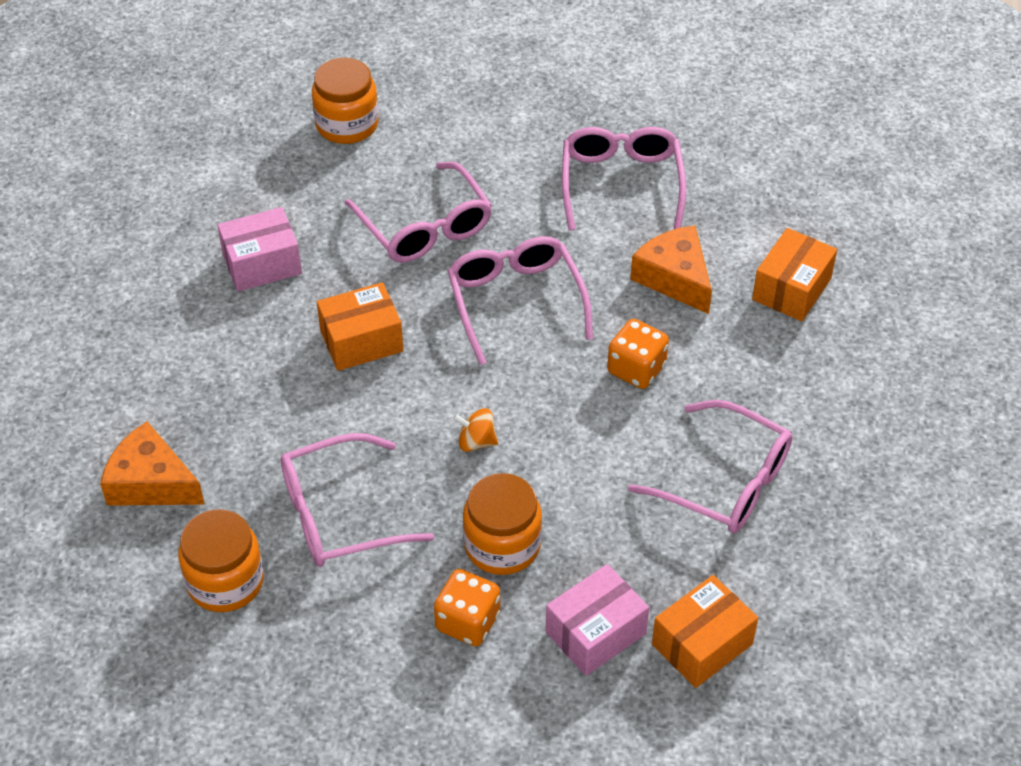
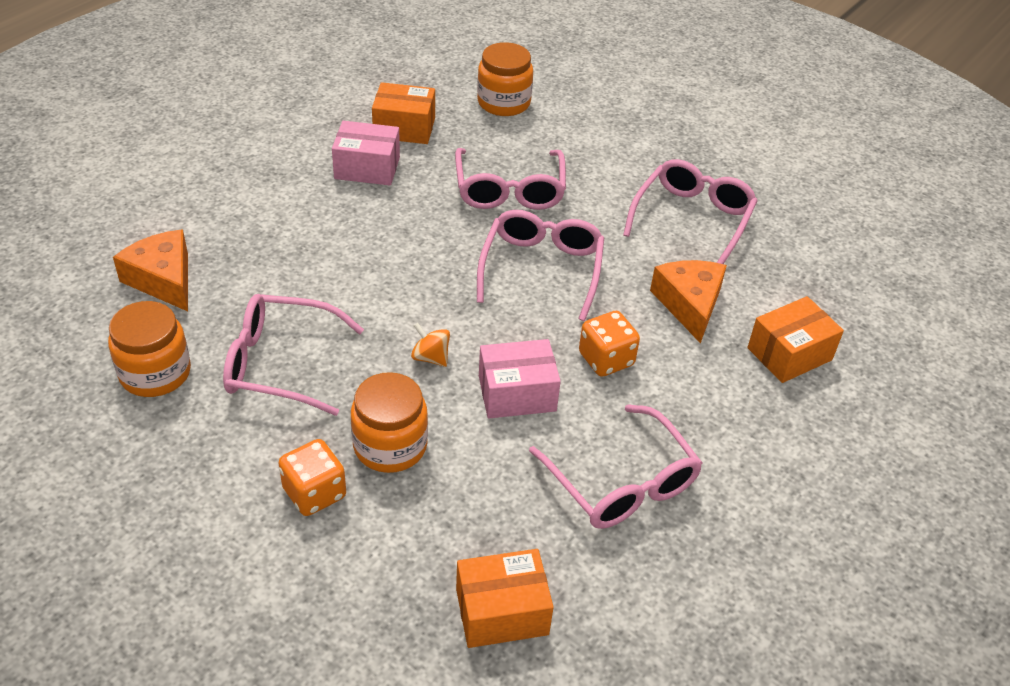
camera: 25 degrees right, 5 degrees down
orange box [317,282,403,371] -> orange box moved to [372,82,435,144]
pink box [545,564,649,676] -> pink box moved to [479,339,561,418]

